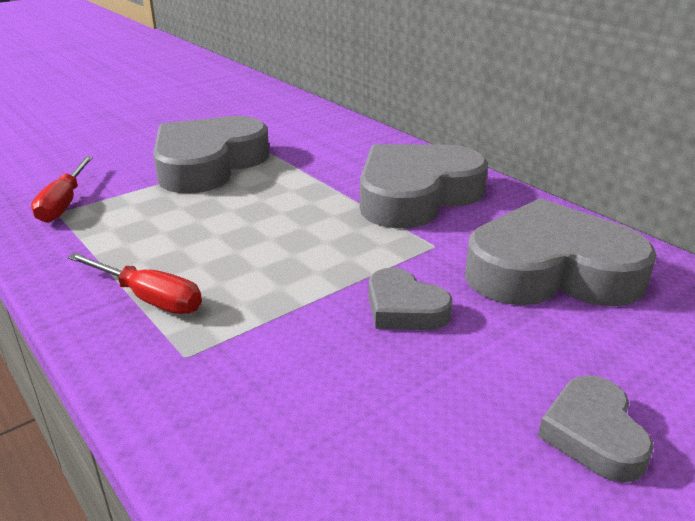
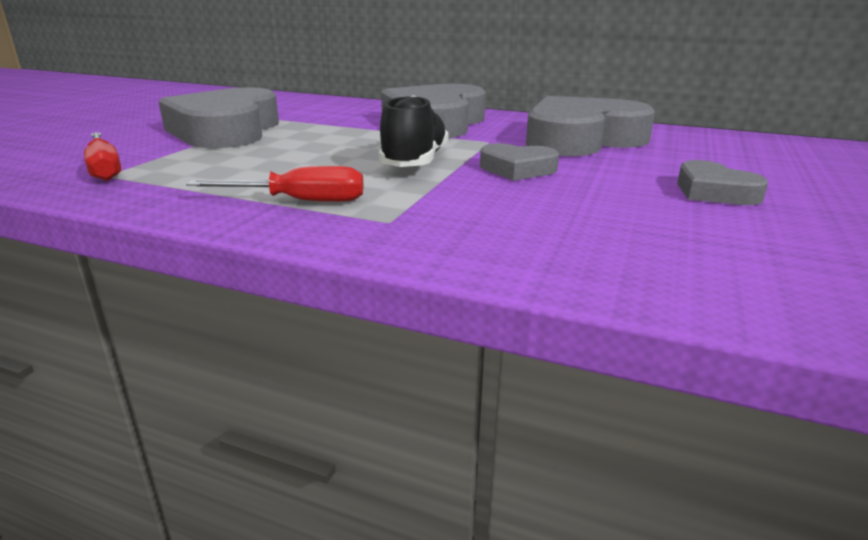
camera: 30 degrees left, 5 degrees down
none -> black shoe [378,95,449,167]

